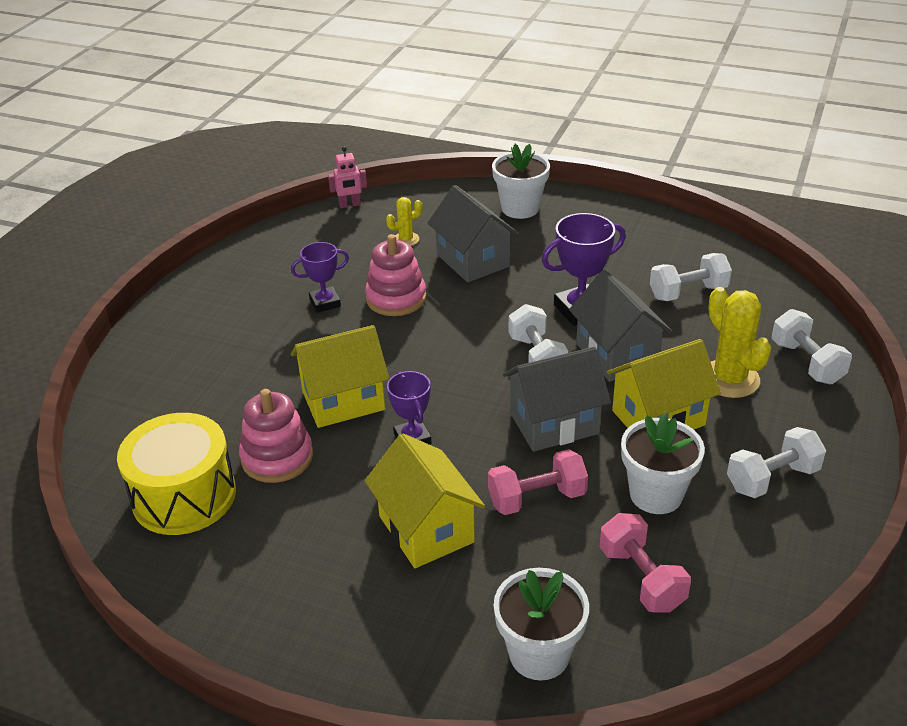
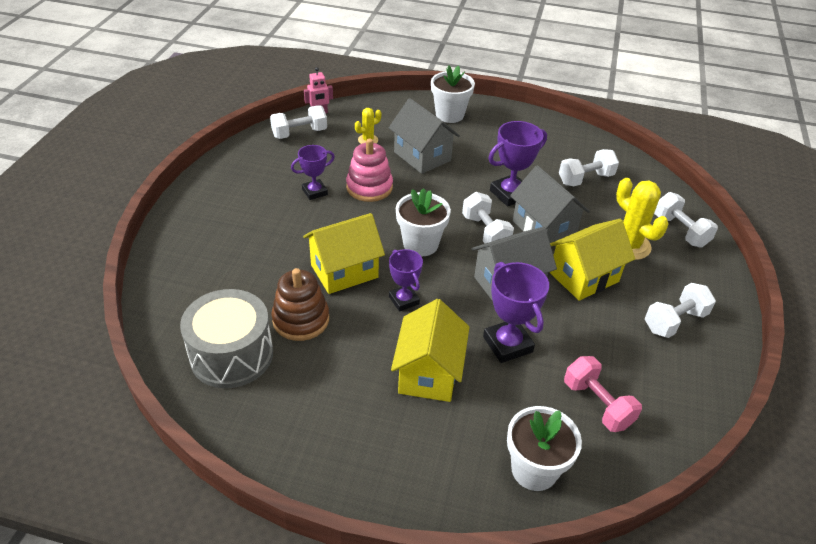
camera: 10 degrees left, 5 degrees up
yellow drum [117,413,236,535] -> grey drum [180,289,273,388]
pink stacking toy [239,389,313,483] -> brown stacking toy [271,268,329,341]
yellow house [365,433,485,568] -> yellow house turned 45 degrees clockwise [391,299,469,402]
pink dumbbell [488,449,588,515] -> purple trophy [483,262,549,363]
white flower pot [621,415,705,514] -> white flower pot moved to [396,188,451,256]
none -> white dumbbell [270,105,327,139]

